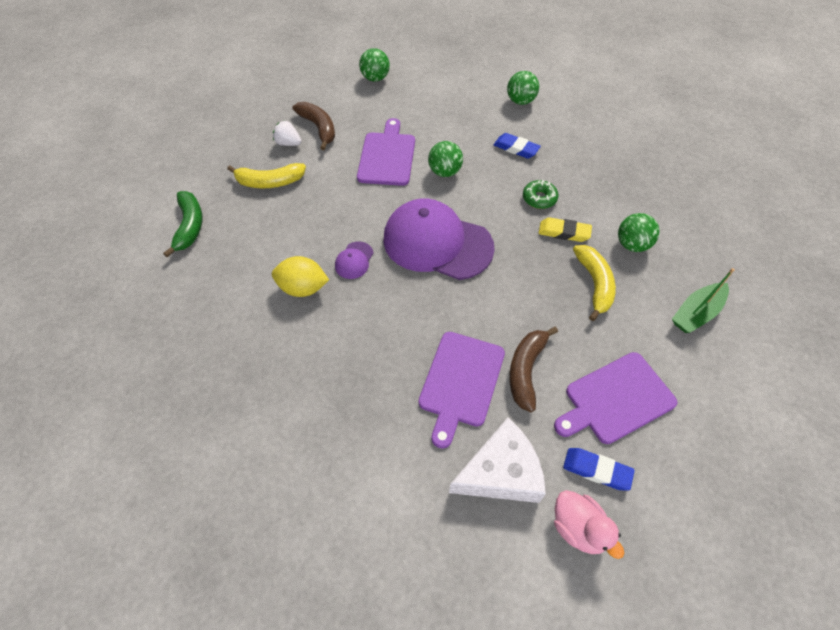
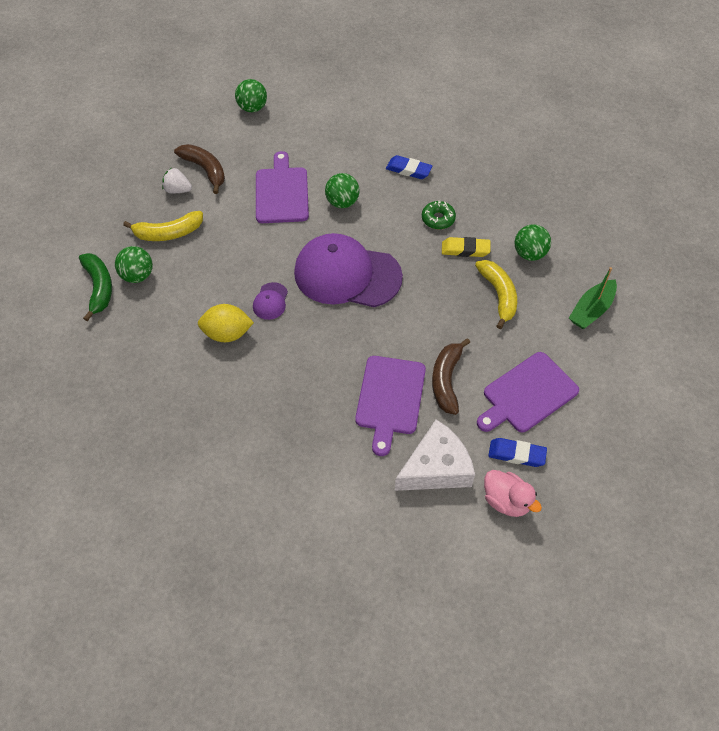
camera: 10 degrees left, 0 degrees up
green ball [507,71,539,105] -> green ball moved to [115,246,153,283]

